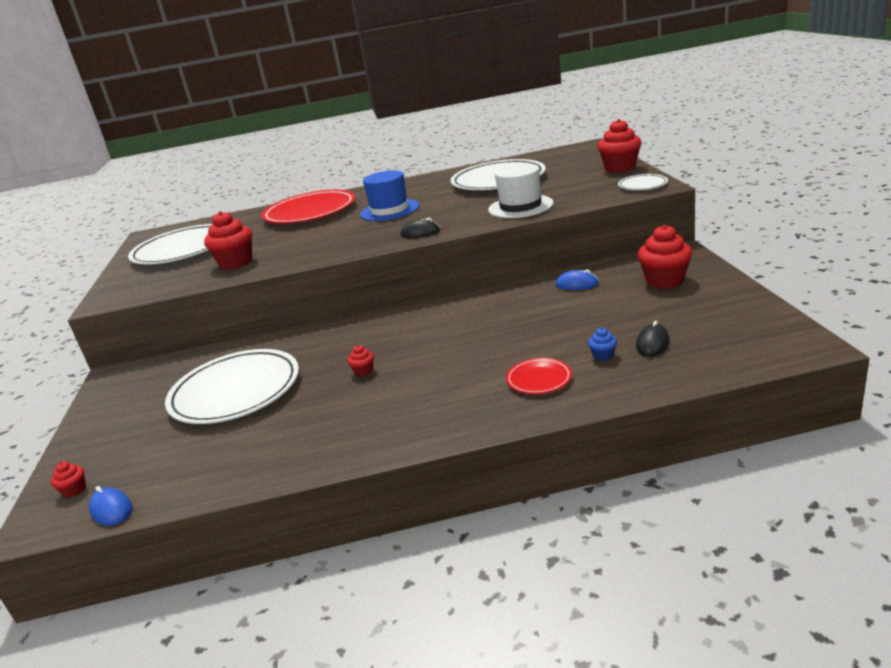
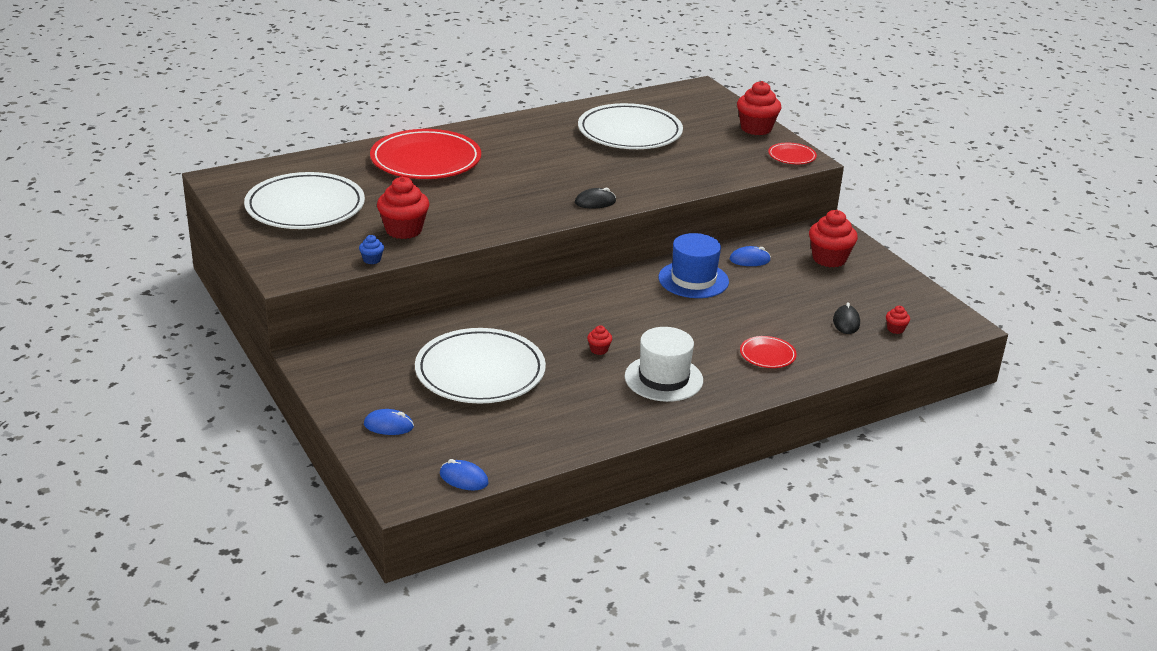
camera: 25 degrees left, 5 degrees up
red cupcake [51,461,86,498] -> red cupcake moved to [886,306,910,334]
blue hat [360,170,419,221] -> blue hat moved to [659,233,729,298]
white hat [488,164,554,218] -> white hat moved to [625,327,703,402]
blue cupcake [588,328,617,361] -> blue cupcake moved to [359,235,384,264]
white plate [618,174,668,190] -> red plate [768,143,817,164]
none -> blue mouse [364,409,414,435]

